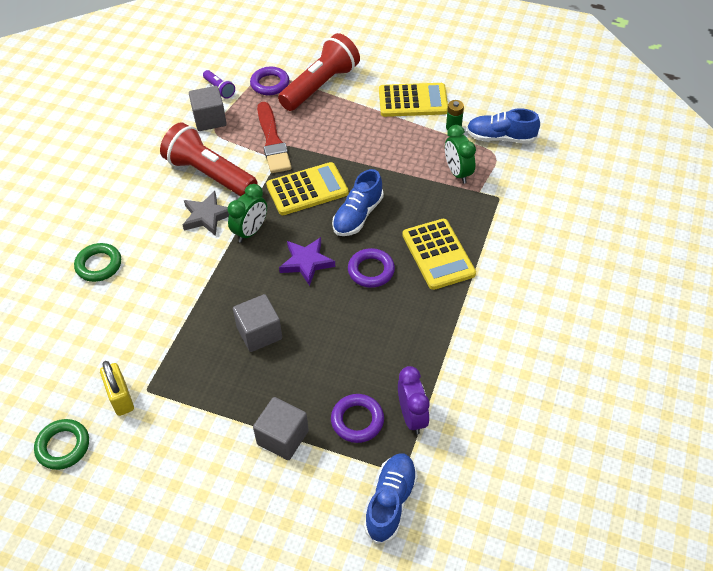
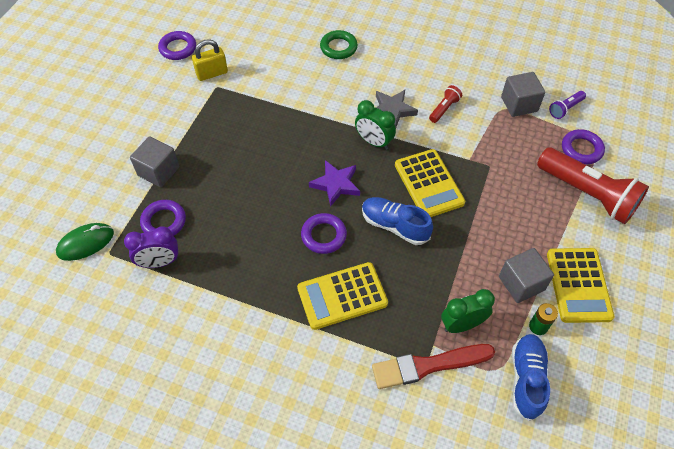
camera: 90 degrees right, 5 degrees up
green ring [34,419,89,470] -> purple ring [158,31,196,60]
red flashlight [160,122,257,196] -> red flashlight [429,85,462,123], size x0.44
grey cube [233,294,282,352] -> grey cube moved to [499,248,554,303]
red brush [257,102,292,173] -> red brush moved to [372,344,495,389]
blue shoe [364,453,418,544] -> green mouse [56,223,114,261]

